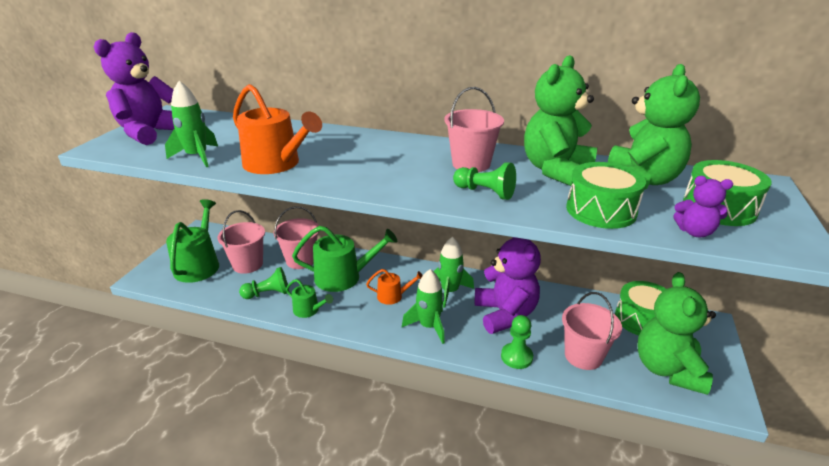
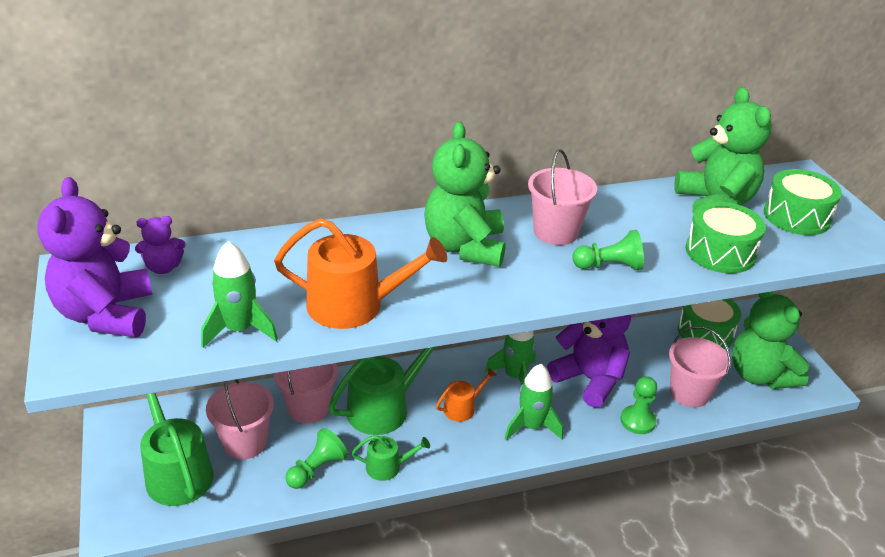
camera: 35 degrees left, 5 degrees up
green teddy bear [524,55,597,186] -> green teddy bear moved to [424,122,506,267]
purple teddy bear [673,176,733,237] -> purple teddy bear moved to [135,216,185,274]

